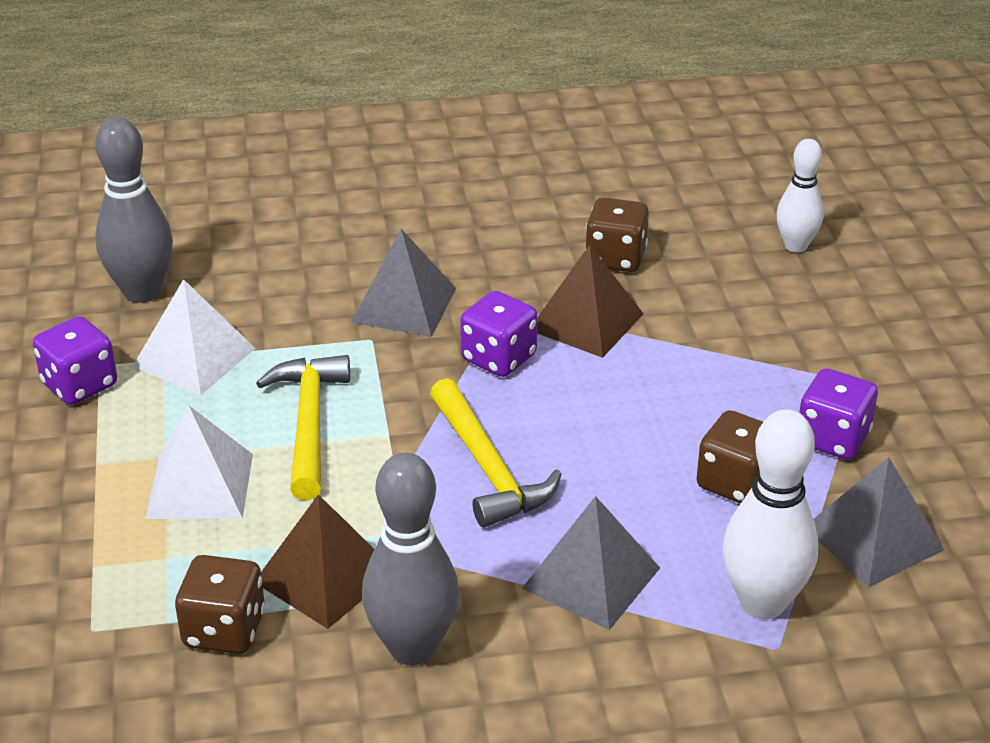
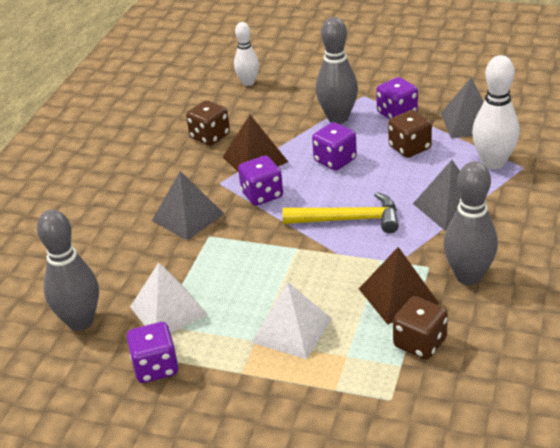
camera: 60 degrees left, 0 degrees up
yellow hammer [256,355,350,500] -> none
none -> purple dice [312,122,357,170]
none -> grey bowling pin [316,17,358,124]

